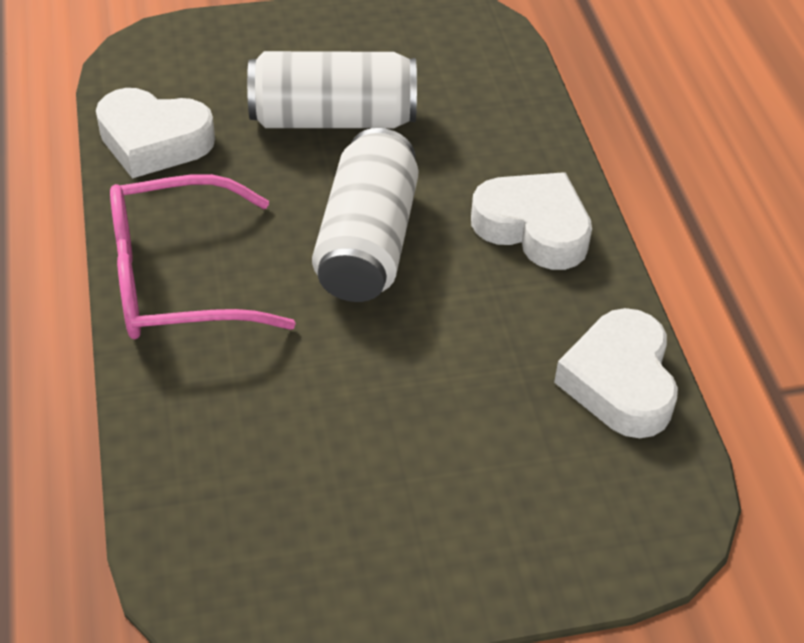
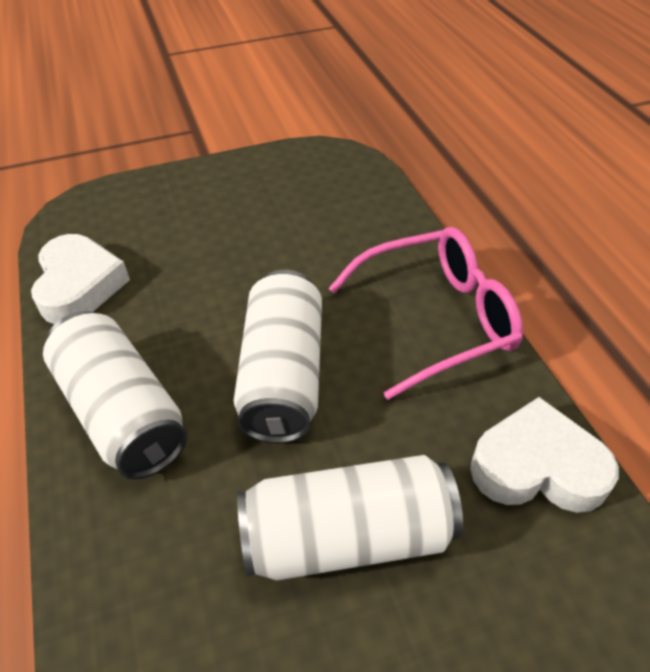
camera: 175 degrees right, 0 degrees up
white heart [471,172,592,270] -> white can [43,311,187,479]

